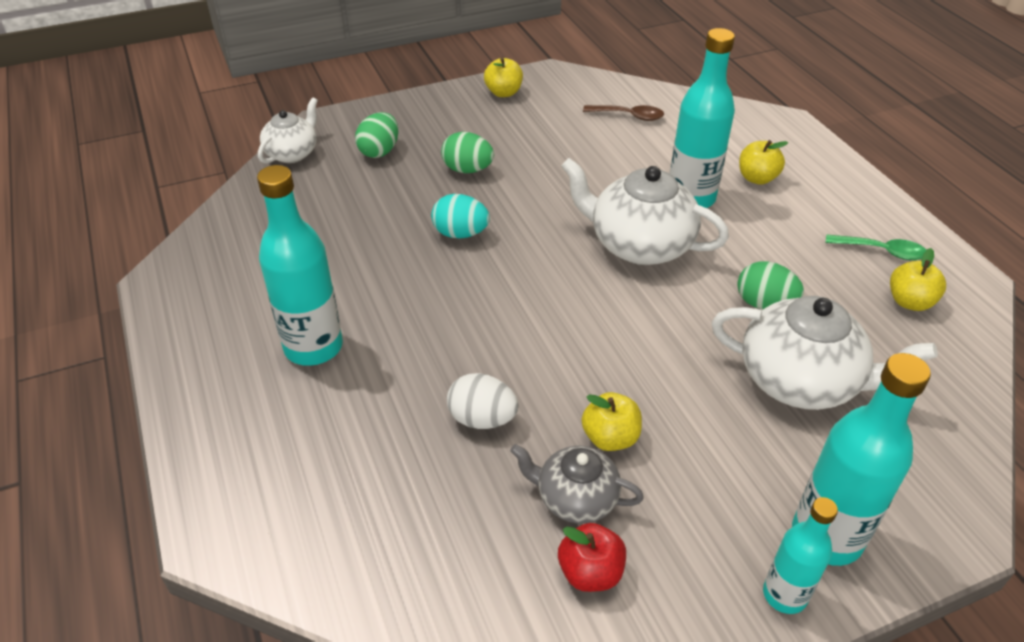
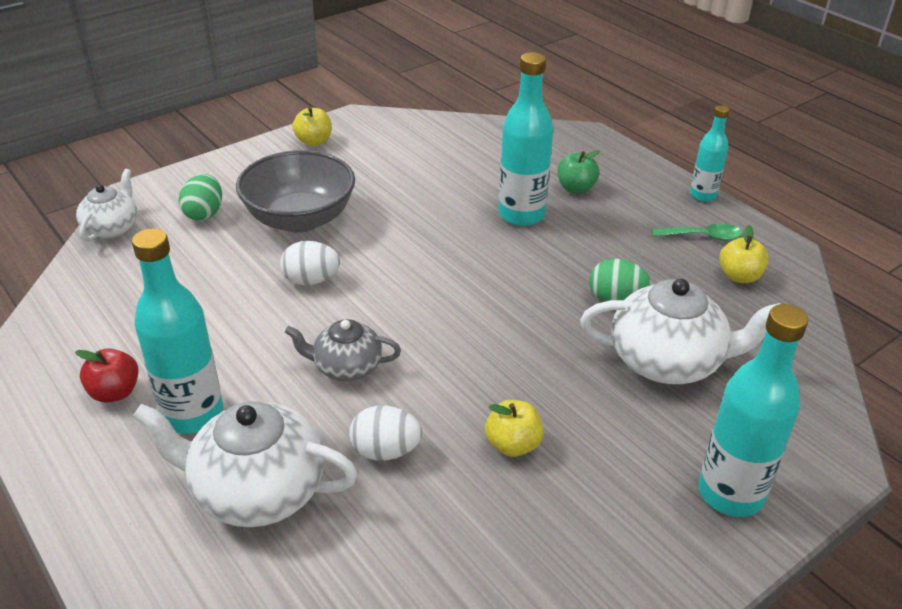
camera: 15 degrees left, 5 degrees down
turquoise egg [431,194,490,238] -> white egg [280,241,340,285]
green egg [441,132,494,173] -> grey bowl [236,150,355,232]
grey teapot [510,444,644,524] -> grey teapot moved to [285,319,401,381]
red apple [558,523,626,592] -> red apple moved to [75,348,139,403]
white teapot [561,158,729,265] -> white teapot moved to [133,401,358,527]
brown spoon [583,105,664,121] -> none
yellow apple [739,140,788,185] -> green apple [557,150,600,194]
turquoise bottle [763,497,838,614] -> turquoise bottle moved to [690,105,729,202]

